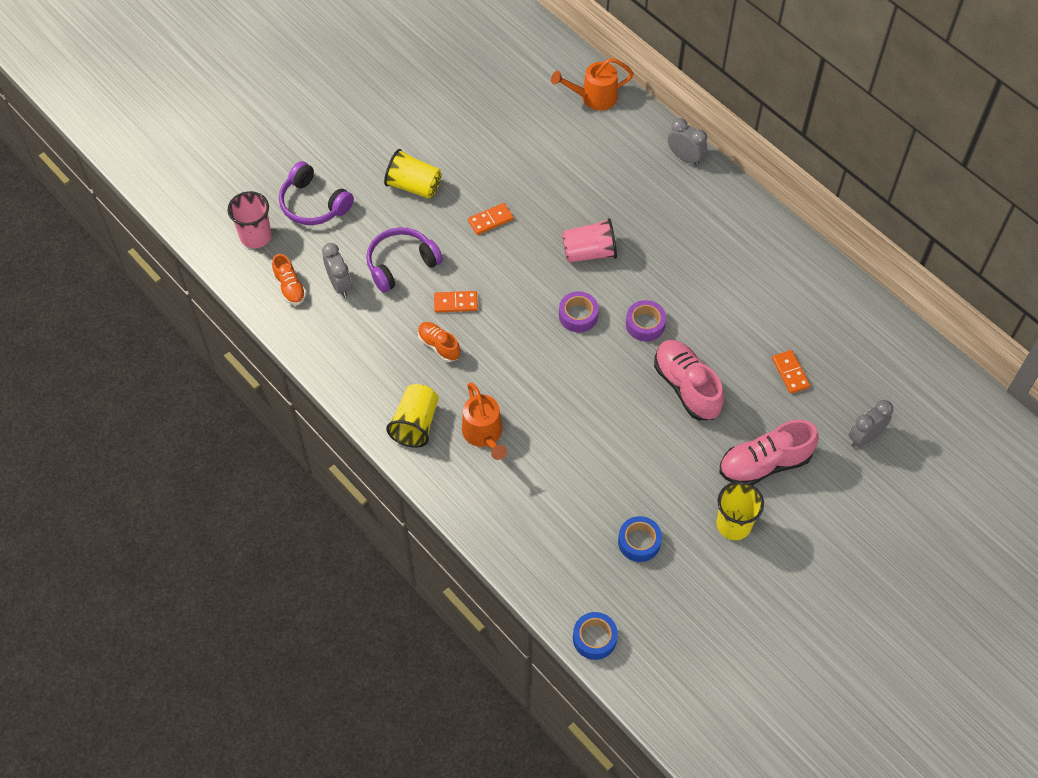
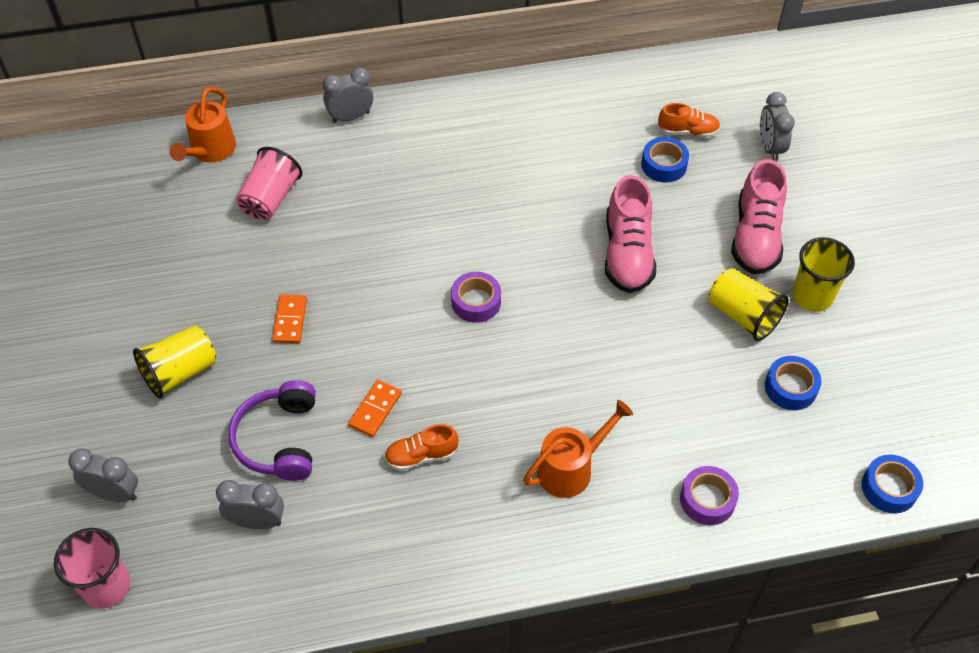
camera: 60 degrees left, 5 degrees down
orange shoe [272,254,306,305] -> orange shoe moved to [658,103,720,138]
purple headphones [279,161,354,225] -> grey clock [68,449,138,502]
yellow cup [386,384,439,448] -> yellow cup moved to [709,268,789,341]
orange watering can [462,382,507,460] -> orange watering can turned 45 degrees counterclockwise [523,400,633,498]
pink cup [562,218,617,262] -> pink cup moved to [236,147,302,220]
purple tape [626,300,666,341] -> purple tape moved to [680,466,739,525]
pink shoe [654,340,724,420] -> pink shoe turned 90 degrees counterclockwise [605,175,656,293]
orange domino [772,350,810,394] -> blue tape [641,137,689,183]

